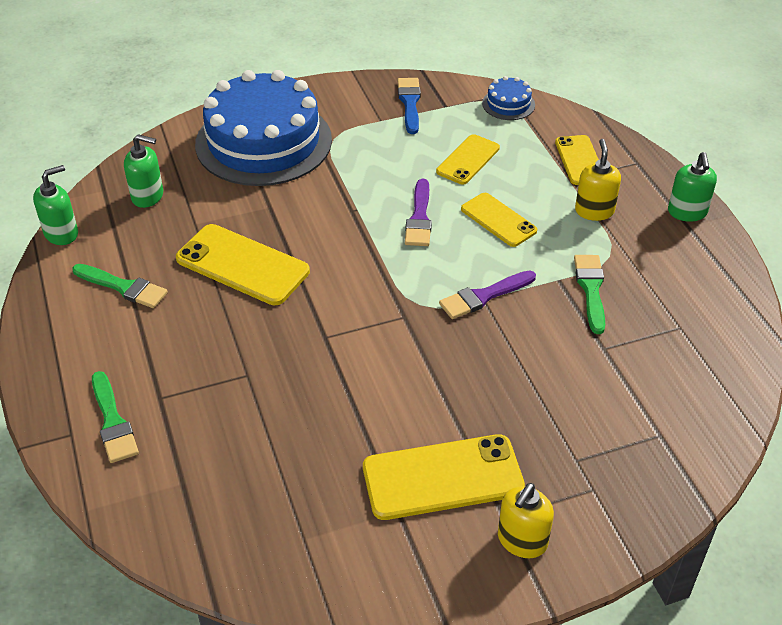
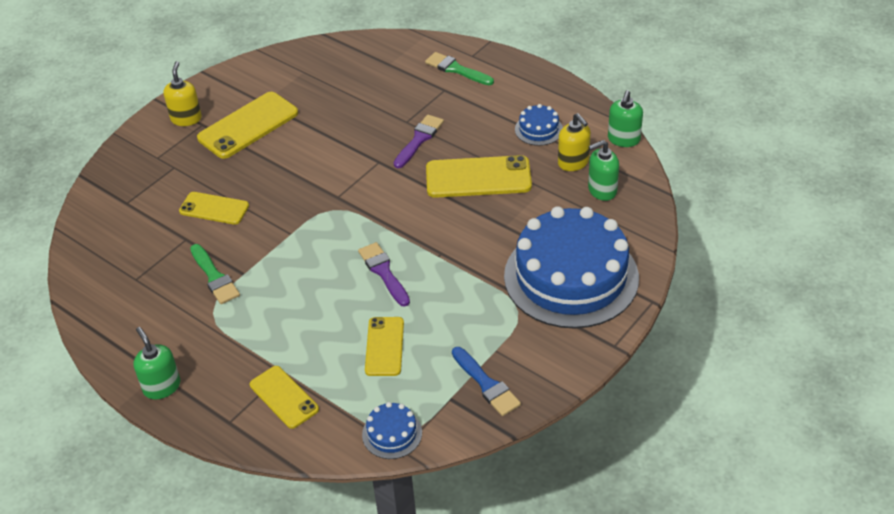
camera: 150 degrees right, 0 degrees up
green brush [72,264,168,308] -> blue cake [515,104,563,146]
purple brush [439,270,536,319] -> purple brush moved to [394,115,444,168]
yellow phone [461,193,537,247] -> yellow phone moved to [179,192,249,225]
yellow soap dispenser [575,139,621,221] -> yellow soap dispenser moved to [558,113,591,171]

